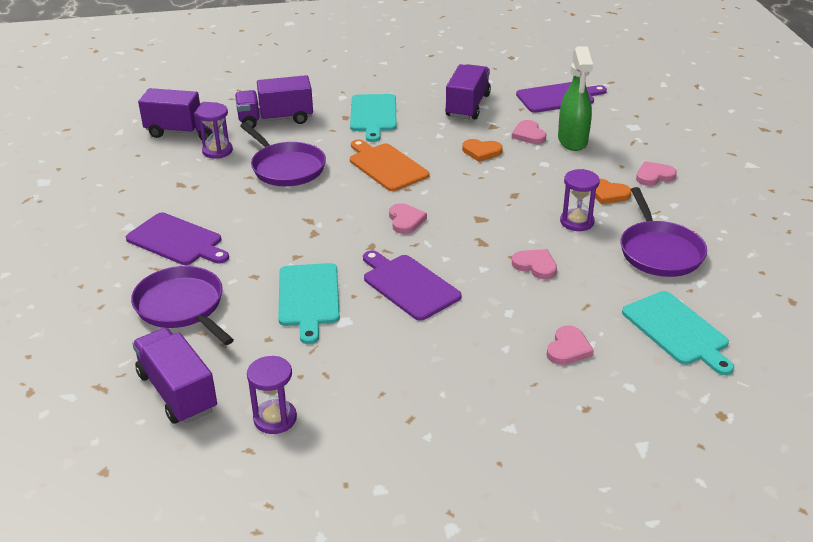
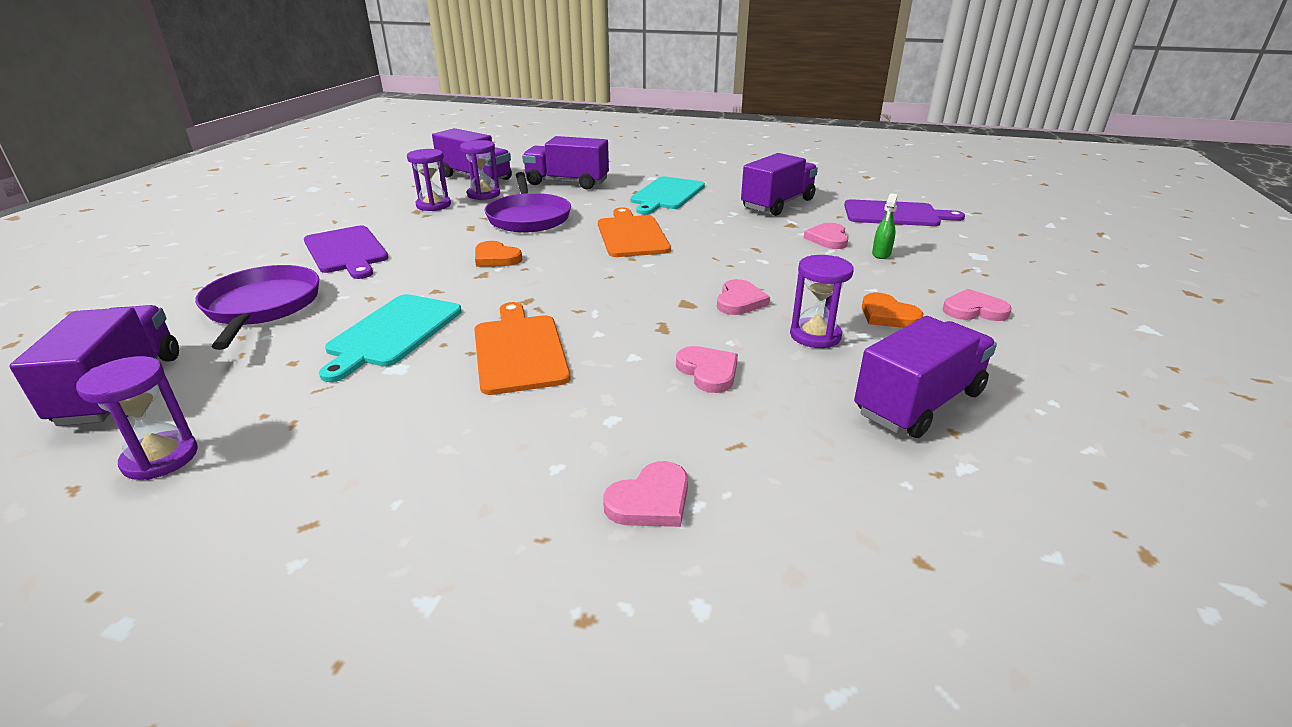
camera: 25 degrees right, 5 degrees down
purple cutting board [363,250,462,321] -> orange cutting board [474,302,571,395]
pink heart [389,203,427,234] -> pink heart moved to [717,279,770,315]
orange heart [462,139,503,162] -> orange heart moved to [475,241,522,267]
green spray bottle [558,46,593,151] -> green spray bottle [872,193,898,259], size x0.46
purple pan [620,187,707,277] -> purple truck [854,316,997,438]
turquoise cutting board [622,291,734,375] -> none
none -> purple hourglass [407,149,451,211]

